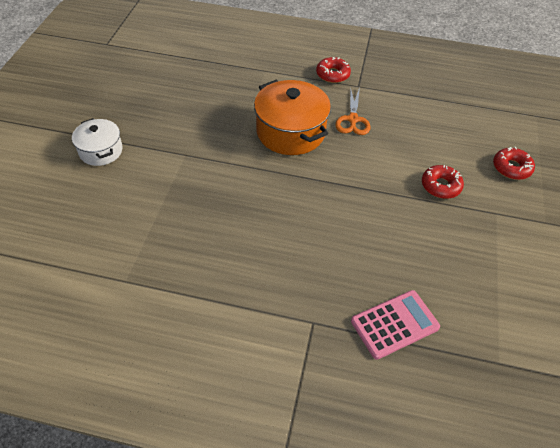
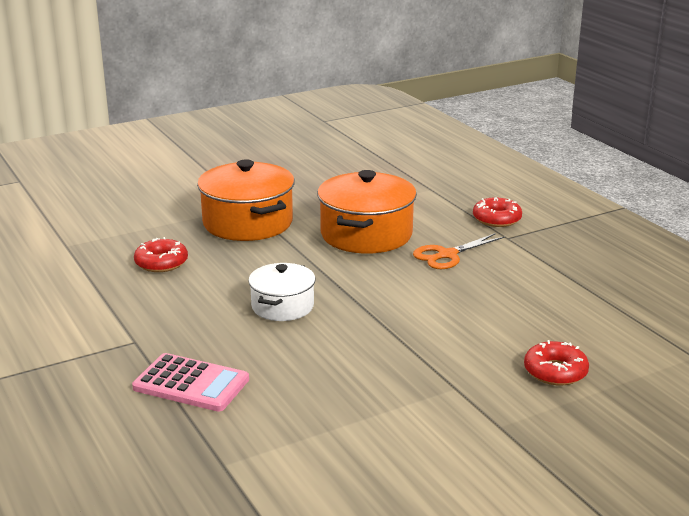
camera: 50 degrees right, 25 degrees down
white pot [72,118,123,166] -> white pot moved to [248,263,316,321]
red donut [422,165,464,199] -> red donut moved to [134,237,188,272]
none -> orange pot [197,159,295,241]

